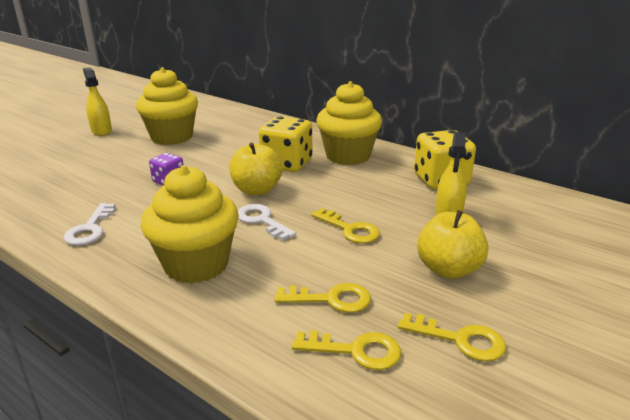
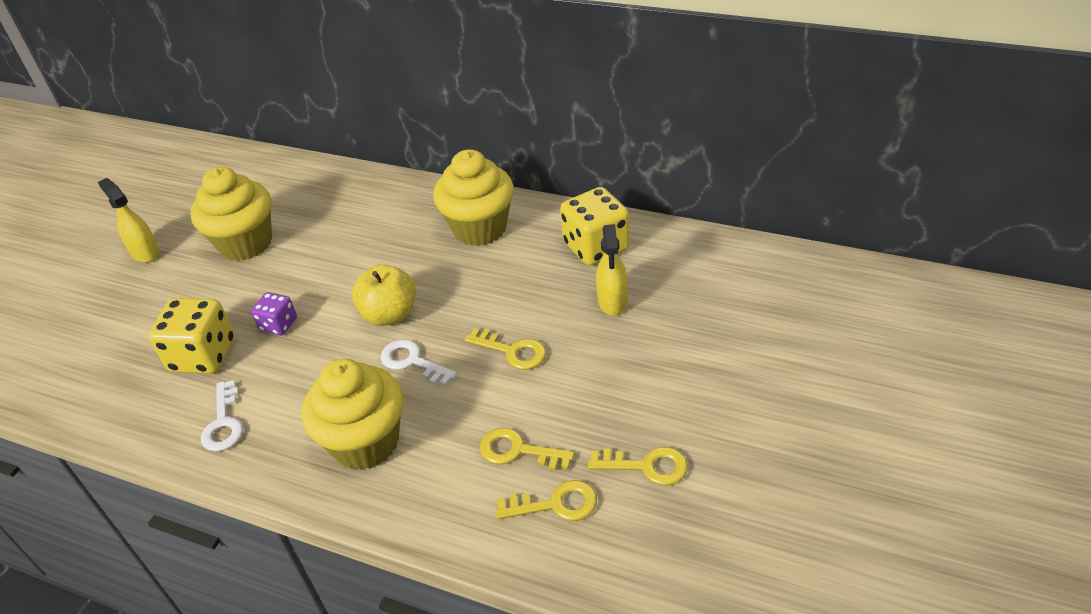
camera: 10 degrees left, 15 degrees up
yellow dice [259,116,312,172] -> yellow dice moved to [149,298,235,374]
yellow key [274,283,371,313] -> yellow key turned 150 degrees counterclockwise [480,427,574,470]
yellow apple [417,210,489,279] -> none

